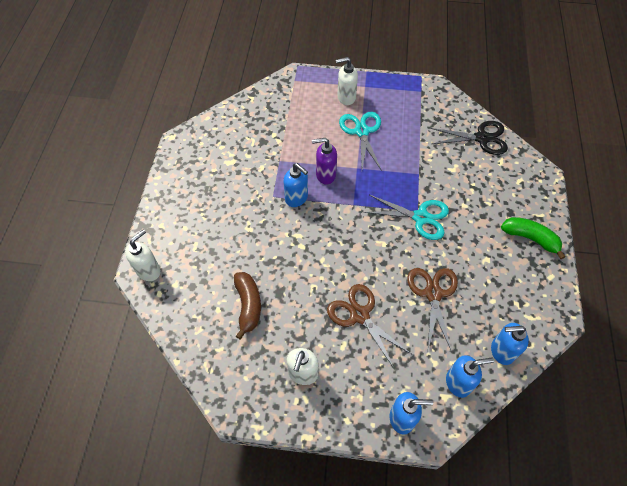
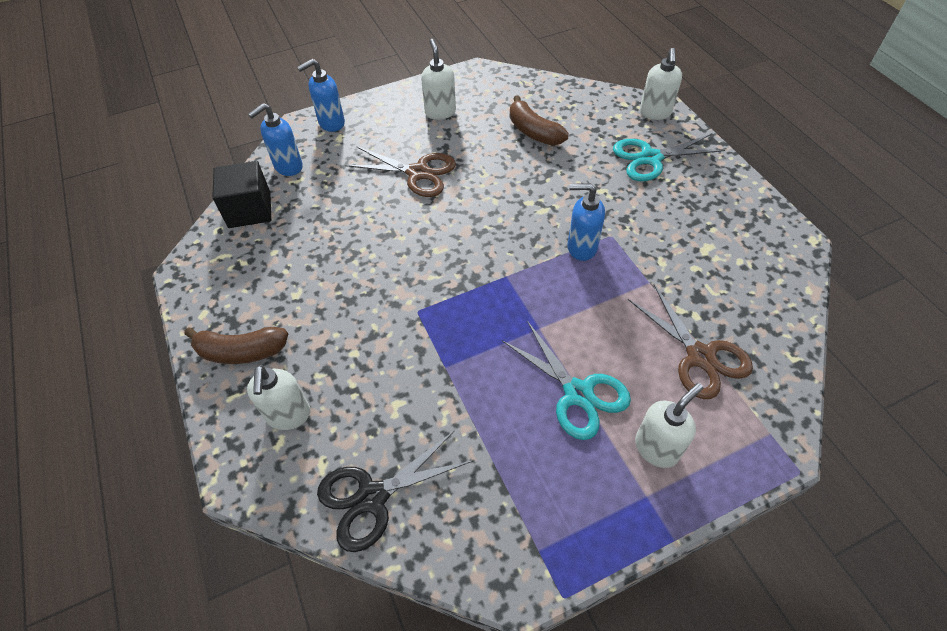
camera: 150 degrees right, 5 degrees down
purple soap dispenser [312,138,337,185] -> none
turquoise scissors [364,195,449,240] -> turquoise scissors moved to [613,134,725,181]
brown scissors [407,268,458,352] -> brown scissors moved to [628,284,753,399]
blue soap dispenser [491,323,529,365] -> black cube [212,161,271,228]
green banana [501,217,565,259] -> brown banana [184,327,288,364]
none -> white soap dispenser [247,365,311,430]

